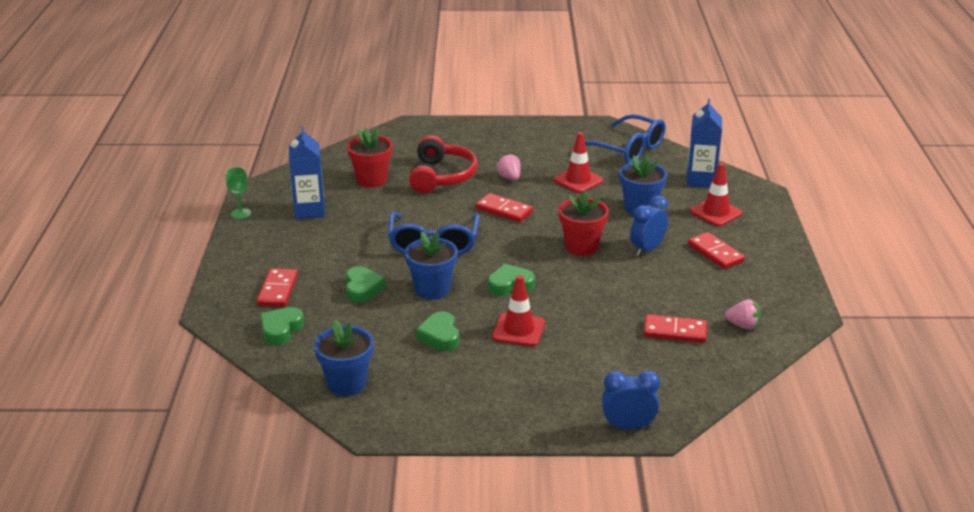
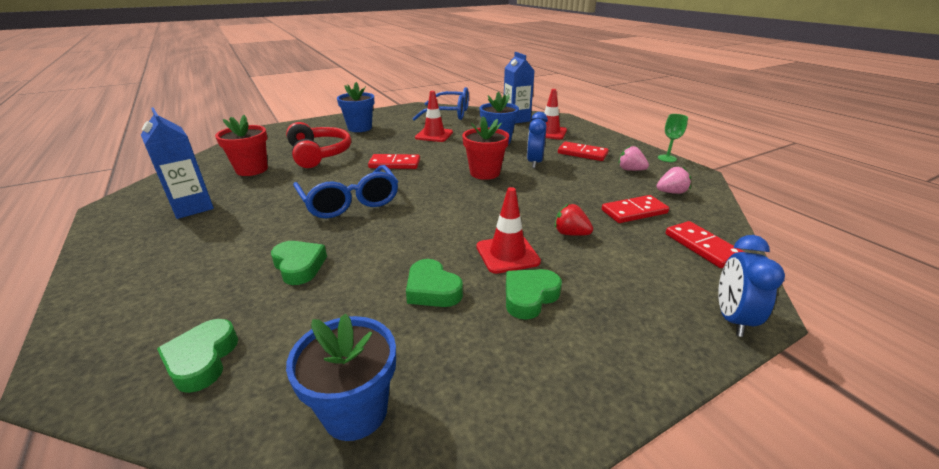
camera: 30 degrees left, 0 degrees up
green goblet [226,167,251,219] -> green goblet moved to [658,114,688,162]
red domino [257,268,298,307] -> red domino moved to [666,221,744,268]
blue flower pot [405,232,458,300] -> blue flower pot moved to [337,82,374,132]
green heart [488,264,535,296] -> green heart moved to [506,269,562,320]
pink strawberry [496,153,521,180] -> pink strawberry moved to [619,145,649,171]
blue clock [602,371,660,430] -> blue clock turned 45 degrees counterclockwise [718,235,785,337]
none -> red strawberry [555,204,593,236]

